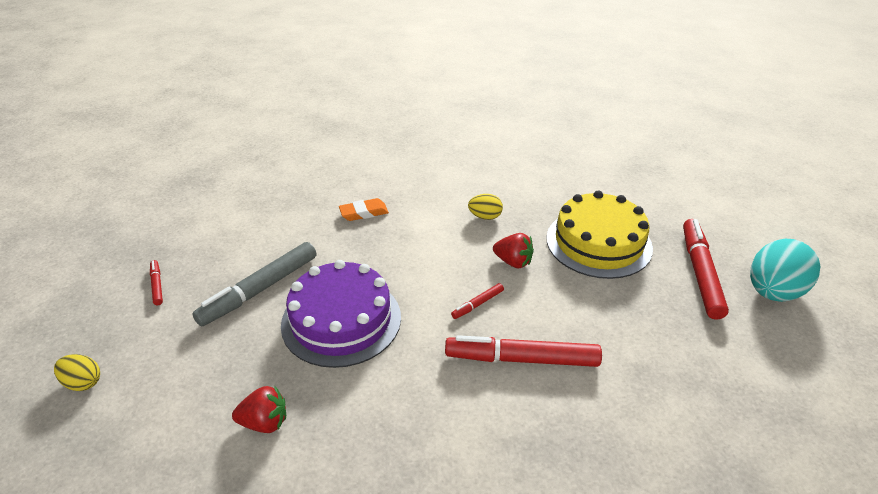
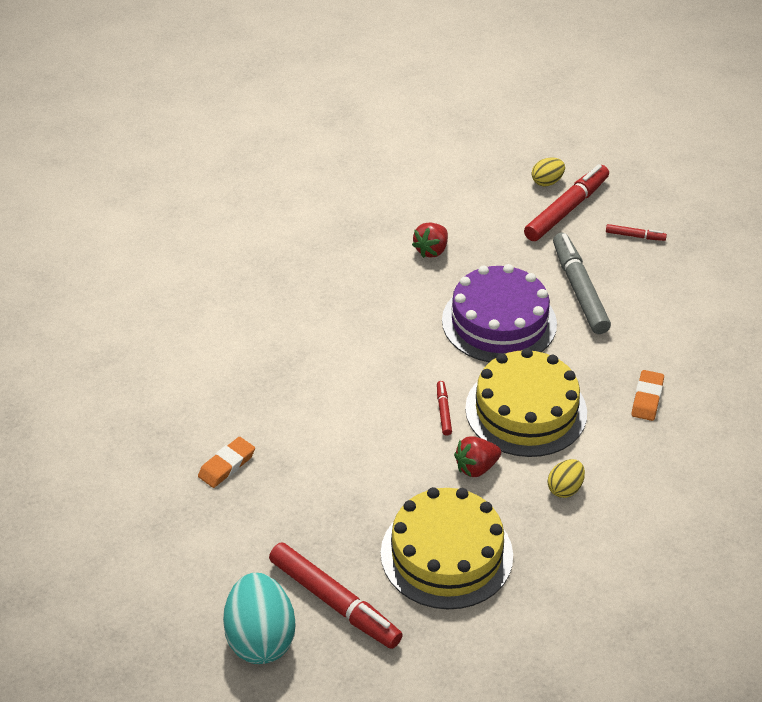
camera: 125 degrees right, 5 degrees up
red marker [445,335,602,367] -> red marker moved to [524,164,609,241]
none -> orange eraser [198,437,255,488]
none -> yellow cake [465,348,587,457]

